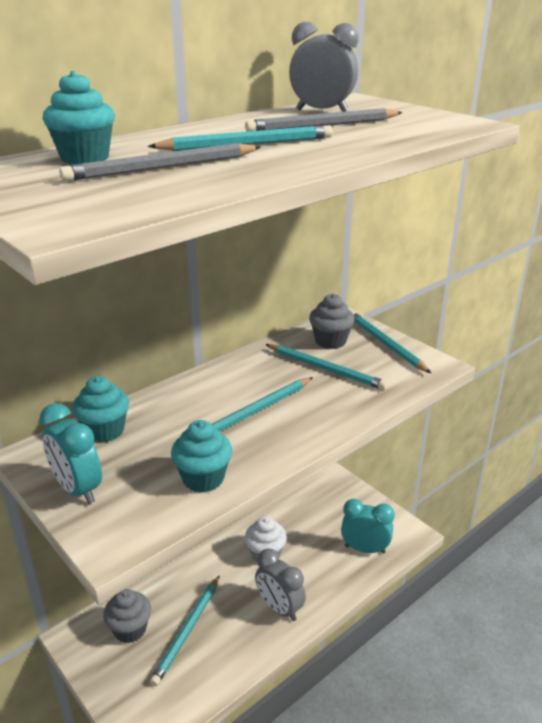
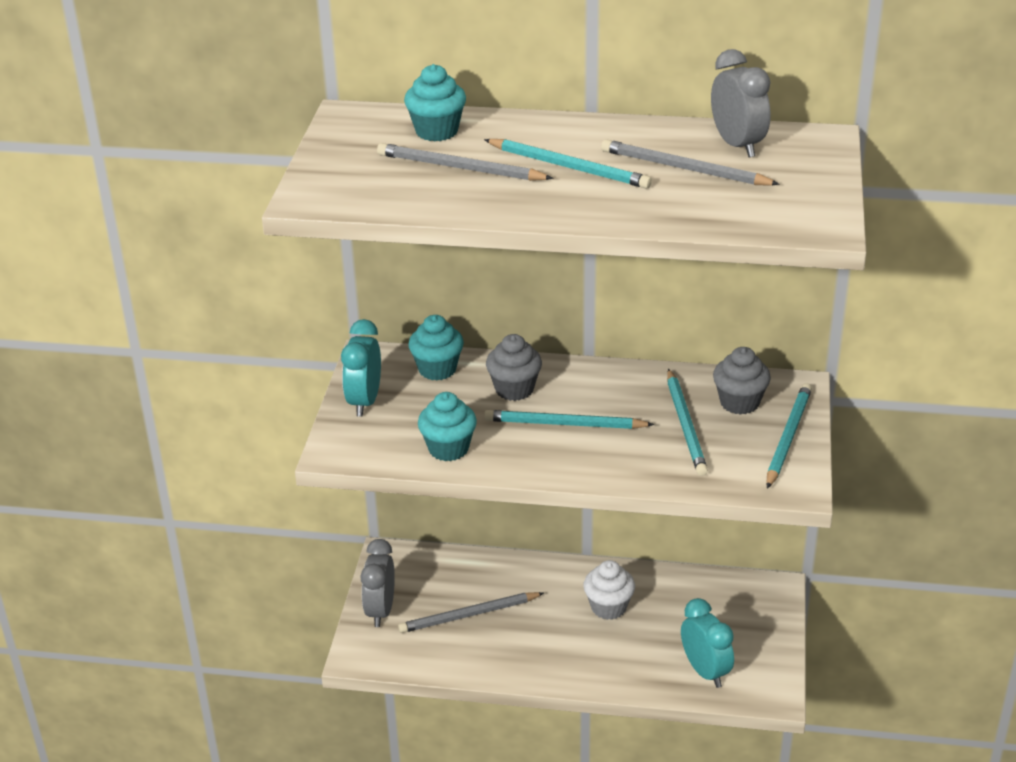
camera: 50 degrees right, 5 degrees up
grey cupcake [103,589,151,643] -> grey cupcake moved to [486,334,542,401]
turquoise pencil [150,575,220,686] -> grey pencil [398,592,544,633]
grey clock [255,549,306,621] -> grey clock moved to [360,539,395,627]

